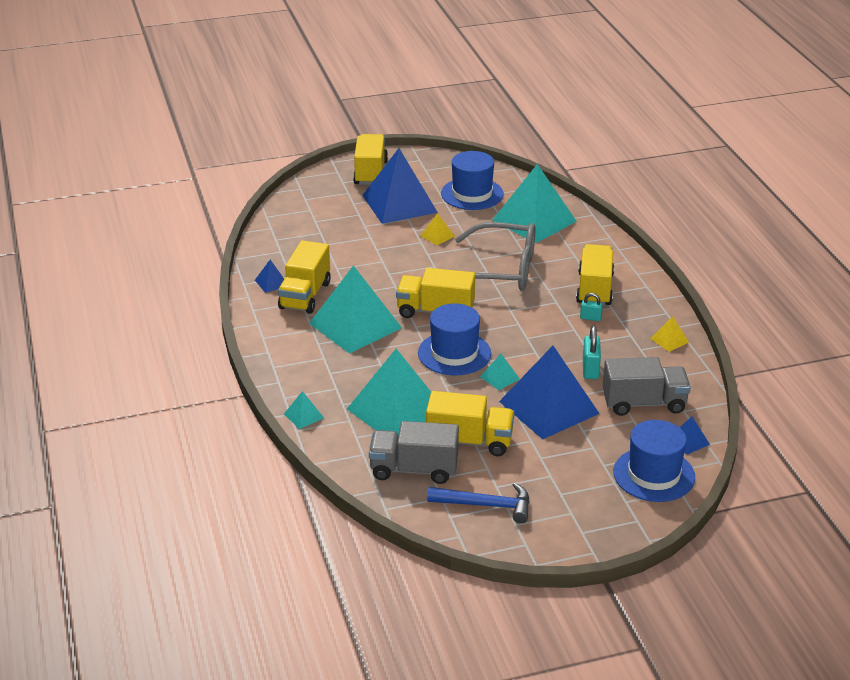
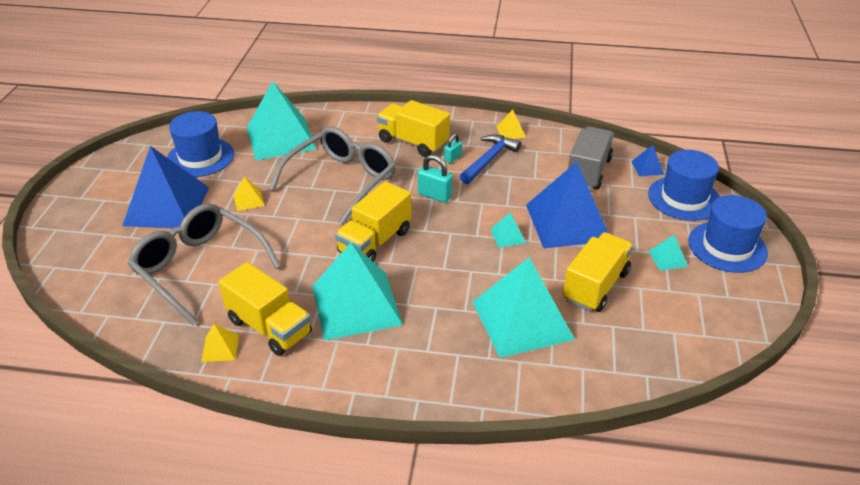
camera: 65 degrees left, 5 degrees up
blue pyramid [255,260,284,293] -> yellow pyramid [201,324,239,362]
turquoise pyramid [284,391,324,429] -> turquoise pyramid moved to [648,235,688,271]
yellow truck [353,134,388,185] -> none
grey truck [369,421,459,484] -> none
blue hat [418,303,491,375] -> blue hat moved to [688,195,768,273]
blue hammer [427,483,530,523] -> blue hammer moved to [460,134,521,184]
turquoise padlock [583,326,601,379] -> turquoise padlock moved to [418,155,453,203]
none -> grey glasses [128,203,281,325]

